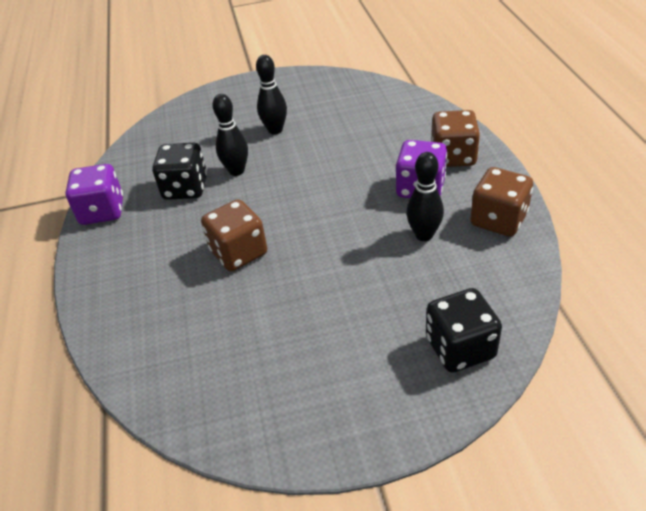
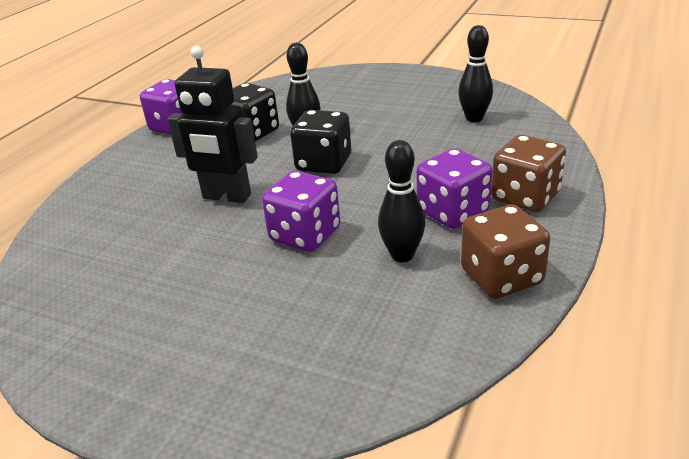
camera: 35 degrees right, 10 degrees down
brown dice [201,199,267,271] -> black robot [167,46,258,203]
black bowling pin [256,55,287,135] -> black bowling pin moved to [458,25,493,122]
black dice [426,288,502,373] -> black dice moved to [290,110,351,174]
none -> purple dice [262,171,340,252]

